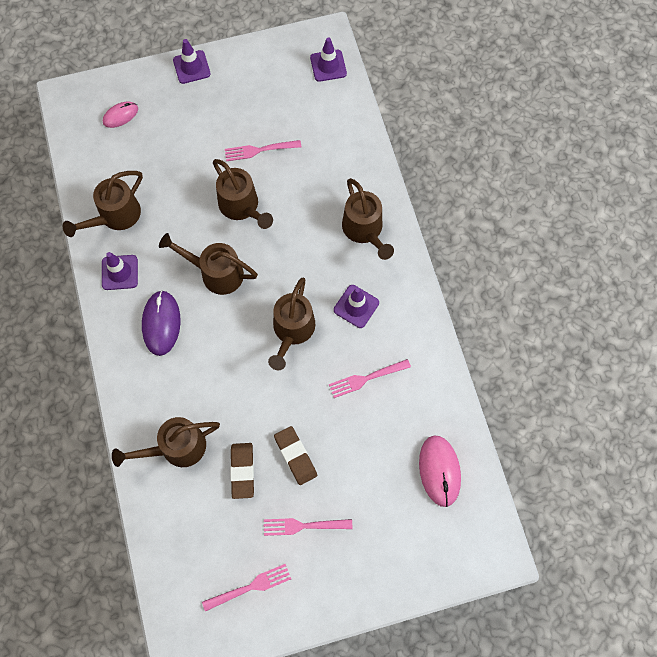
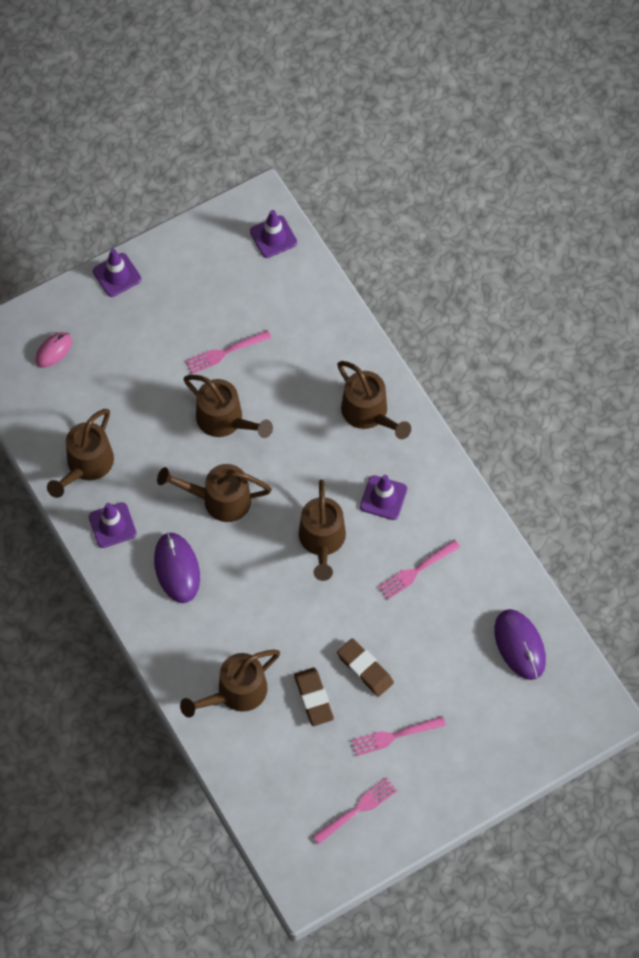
camera: 15 degrees left, 5 degrees down
pink mouse [419,436,461,507] -> purple mouse [494,609,546,680]

